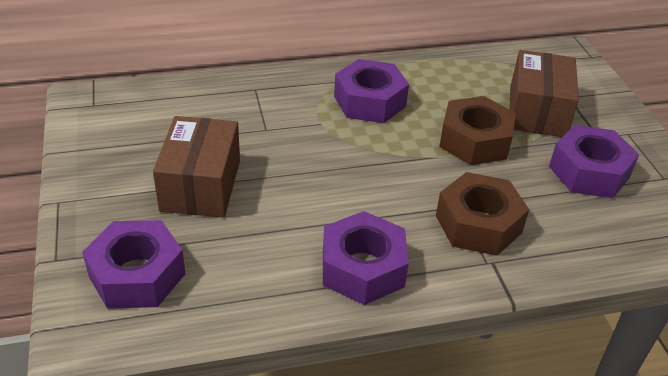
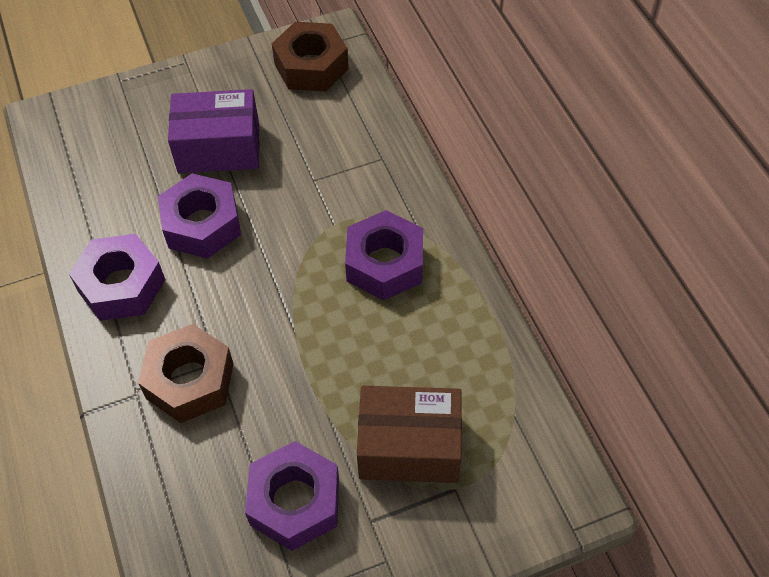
camera: 85 degrees right, 15 degrees up
purple nut [82,220,186,309] -> purple nut moved to [158,173,241,259]
brown box [153,116,240,218] -> purple box [168,89,259,173]
brown nut [439,96,516,165] -> brown nut moved to [272,22,349,92]

